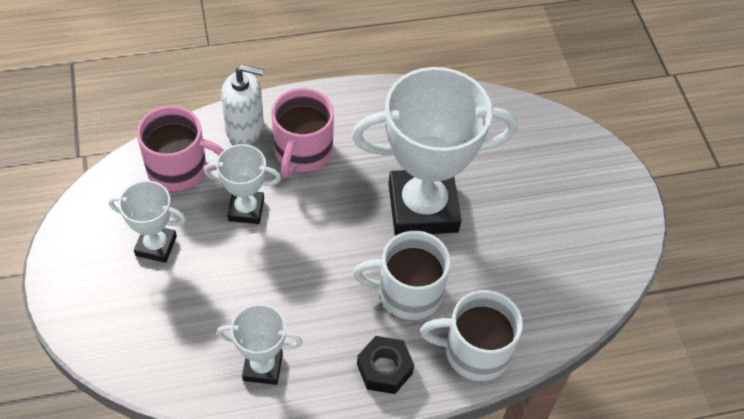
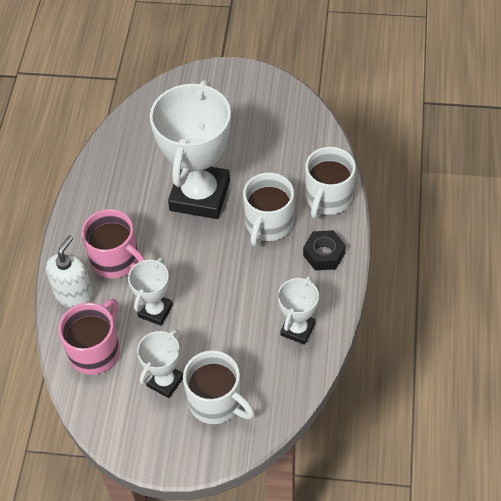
camera: 65 degrees left, 0 degrees up
none -> white mug [183,350,255,424]

